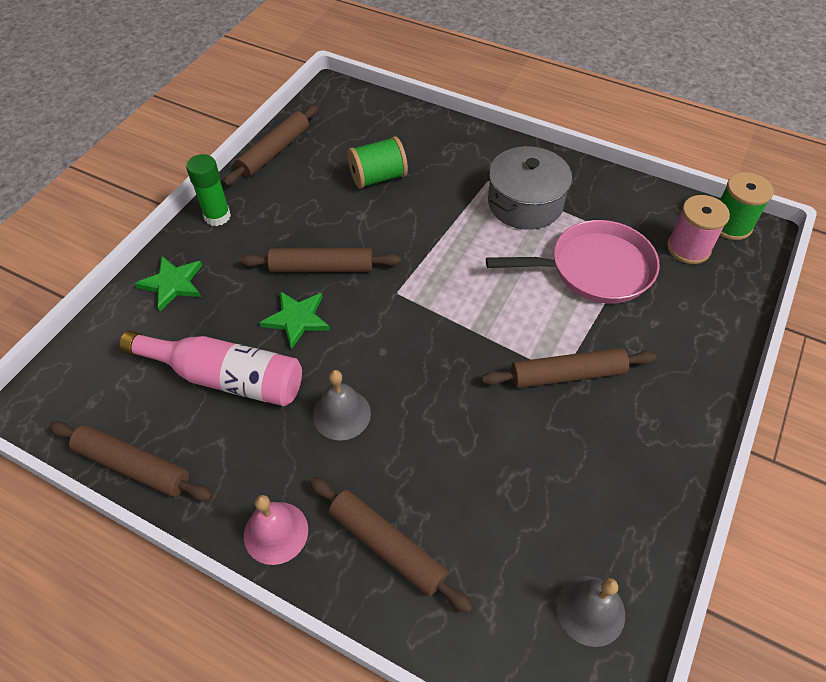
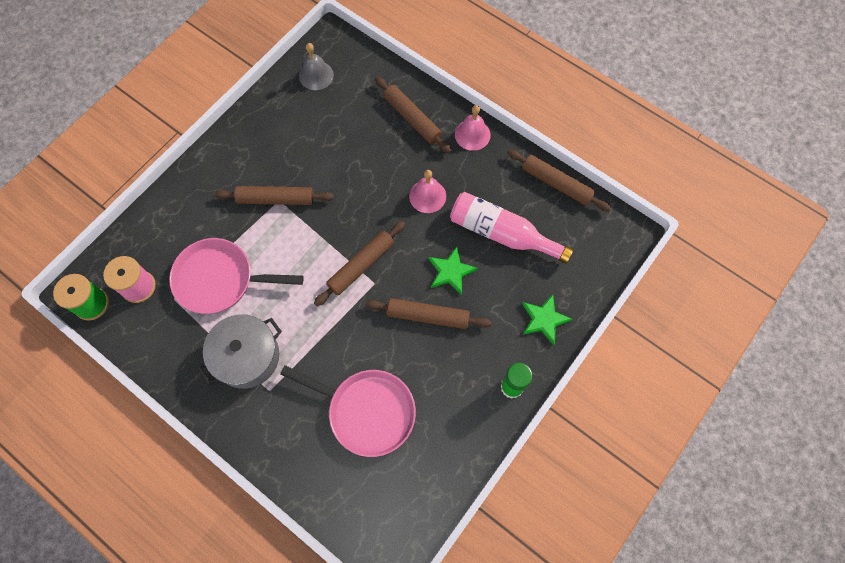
camera: 170 degrees left, 15 degrees up
brown rolling pin [223,105,319,186] -> brown rolling pin moved to [314,221,406,306]
grey bell [313,370,371,441] -> pink bell [409,170,446,213]
green spool [348,136,408,189] -> pink pan [280,365,416,457]

